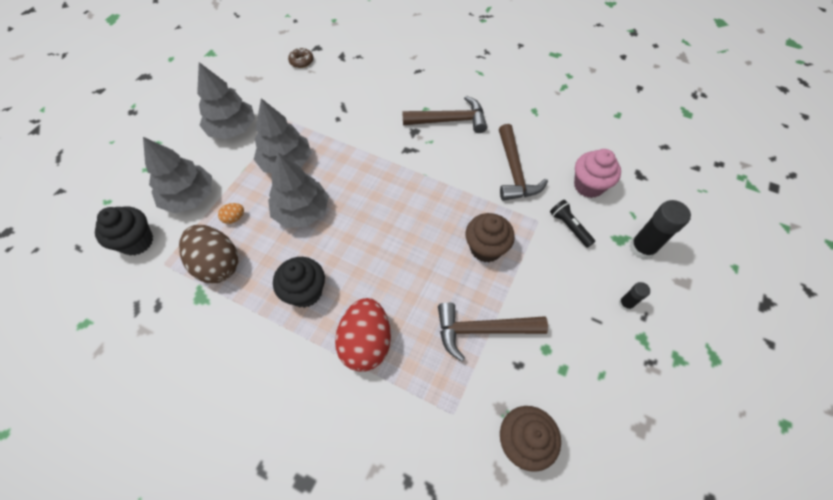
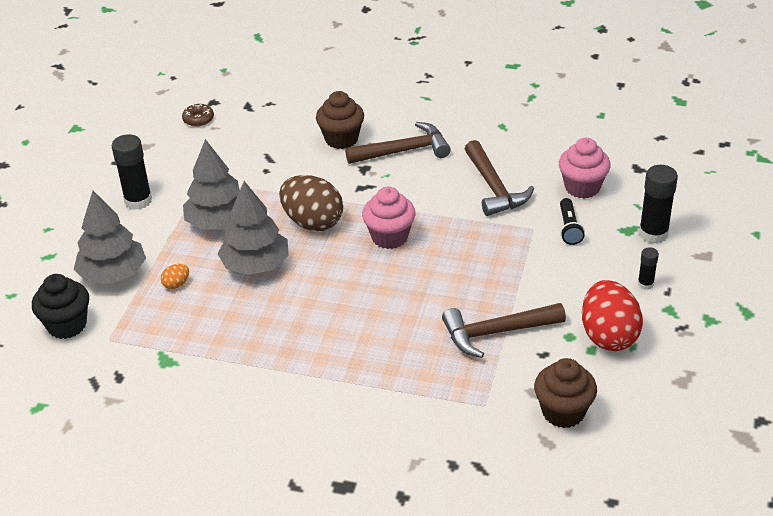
camera: 10 degrees left, 20 degrees down
brown egg [179,225,238,283] -> brown egg moved to [279,175,343,231]
grey tree [197,62,255,139] -> black glue stick [111,134,152,210]
black cupcake [273,257,325,308] -> none
red egg [335,298,391,371] -> red egg moved to [582,280,643,351]
brown cupcake [466,213,515,262] -> brown cupcake moved to [316,91,364,149]
black flashlight [550,200,595,248] -> black flashlight turned 135 degrees counterclockwise [560,198,585,245]
none -> pink cupcake [362,187,415,249]

